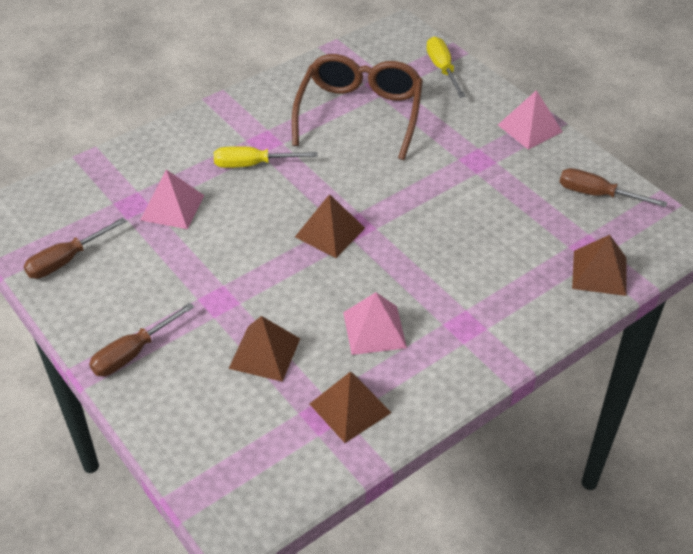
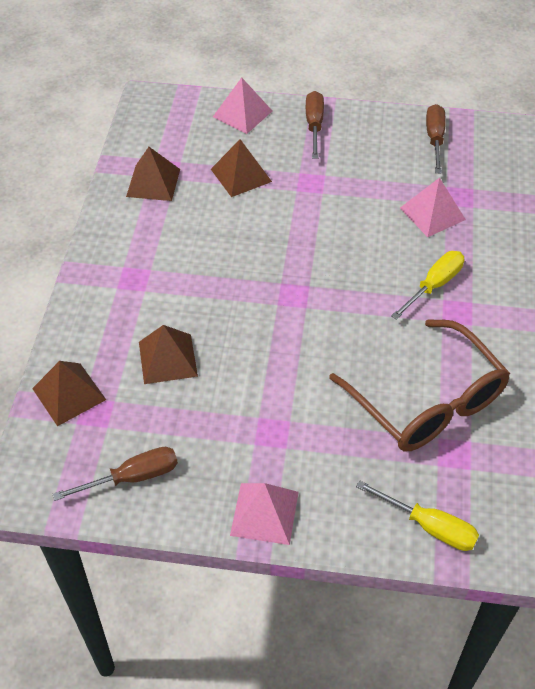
camera: 135 degrees right, 5 degrees up
brown pyramid [295,194,365,258] -> brown pyramid moved to [139,325,198,384]
pink pyramid [343,292,407,355] -> pink pyramid moved to [213,77,272,134]

